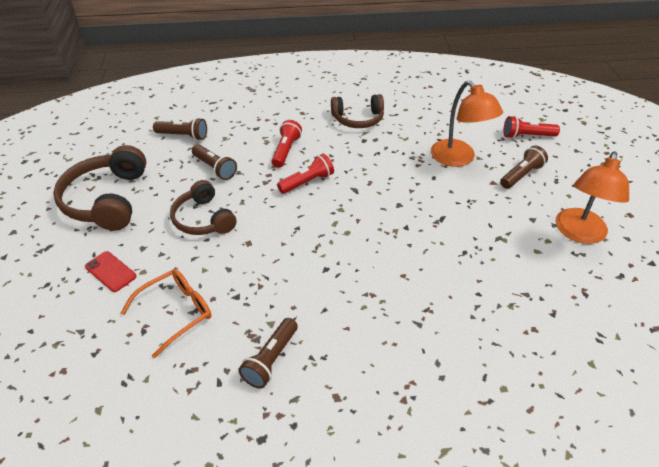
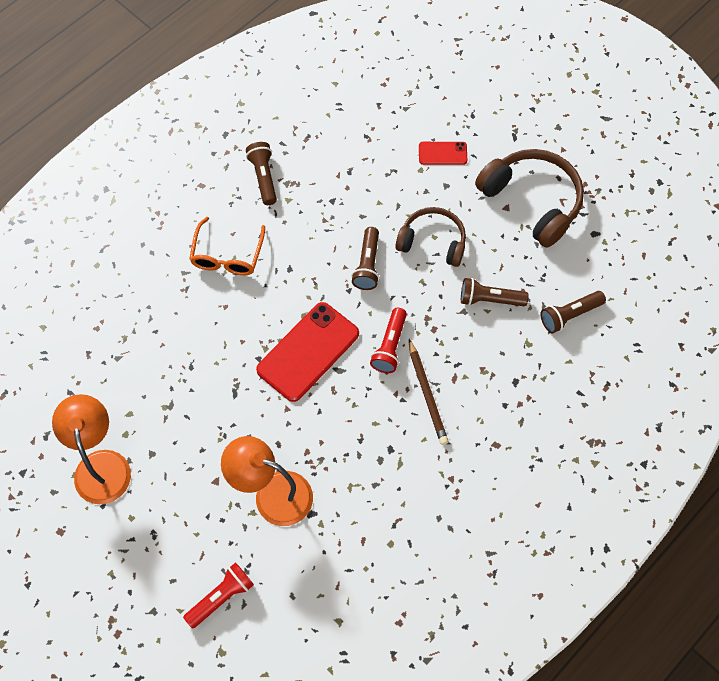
camera: 140 degrees right, 20 degrees up
orange glasses [121,269,212,359] -> orange glasses moved to [189,217,265,275]
red flashlight [272,120,302,168] -> none
brown headphones [331,94,384,128] -> none
brown flashlight [500,146,548,189] -> brown flashlight moved to [351,227,379,290]
none -> red phone [256,302,359,402]
none -> brown pencil [409,339,448,445]

